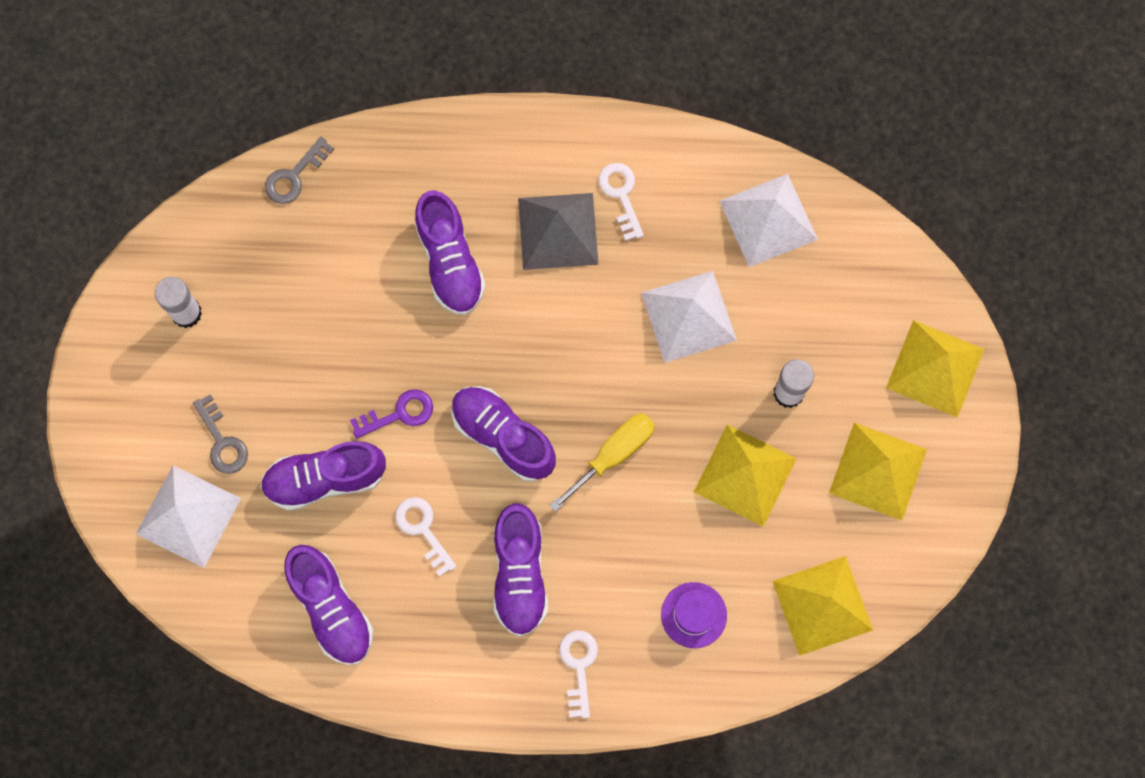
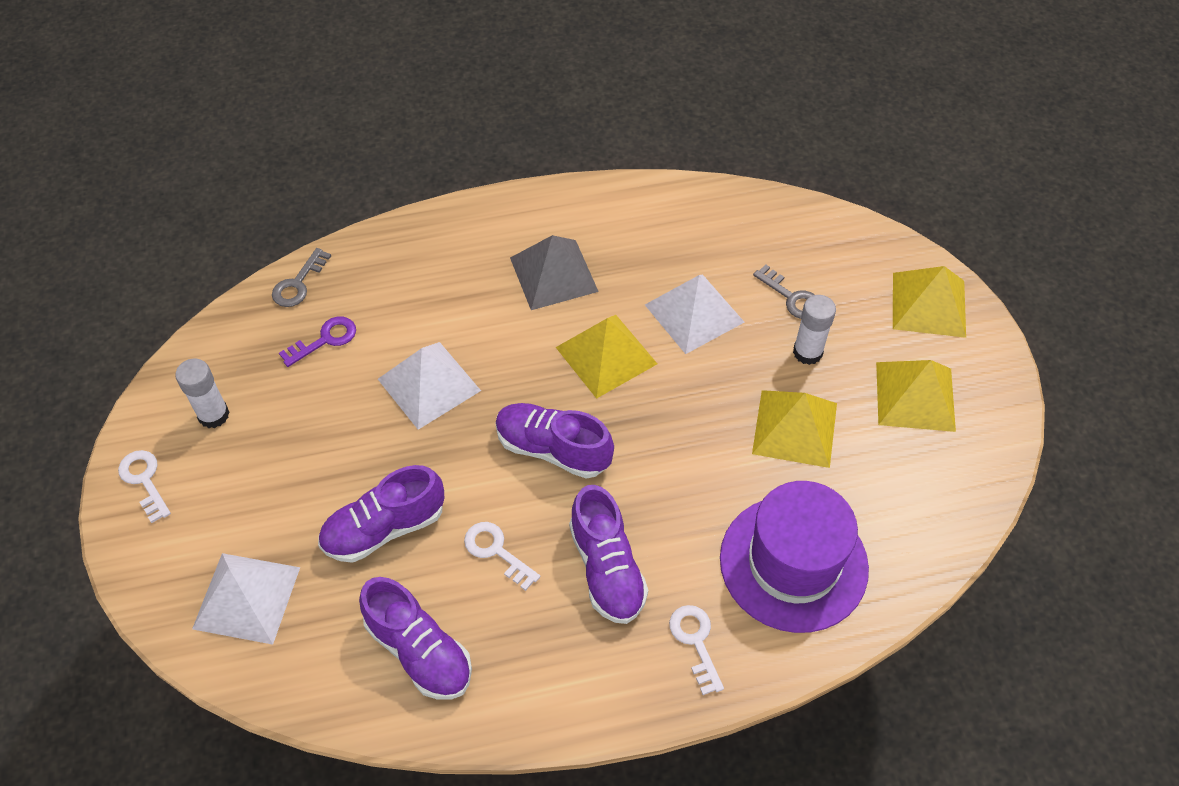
camera: 15 degrees left, 20 degrees down
grey key [193,394,248,474] -> grey key moved to [753,264,815,319]
purple key [350,389,433,439] -> purple key moved to [279,316,356,367]
purple shoe [414,190,486,315] -> none
yellow screwdriver [549,413,655,512] -> none
white key [599,163,644,241] -> white key moved to [118,450,171,523]
purple hat [661,582,727,648] -> purple hat [720,481,869,633], size x2.14
white pyramid [719,174,818,267] -> white pyramid moved to [378,342,481,430]
yellow pyramid [772,556,873,656] -> yellow pyramid moved to [556,315,657,399]

